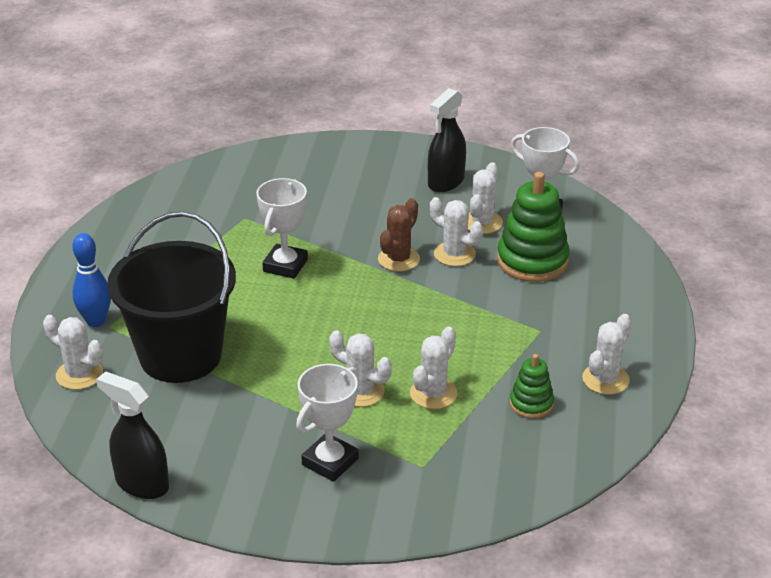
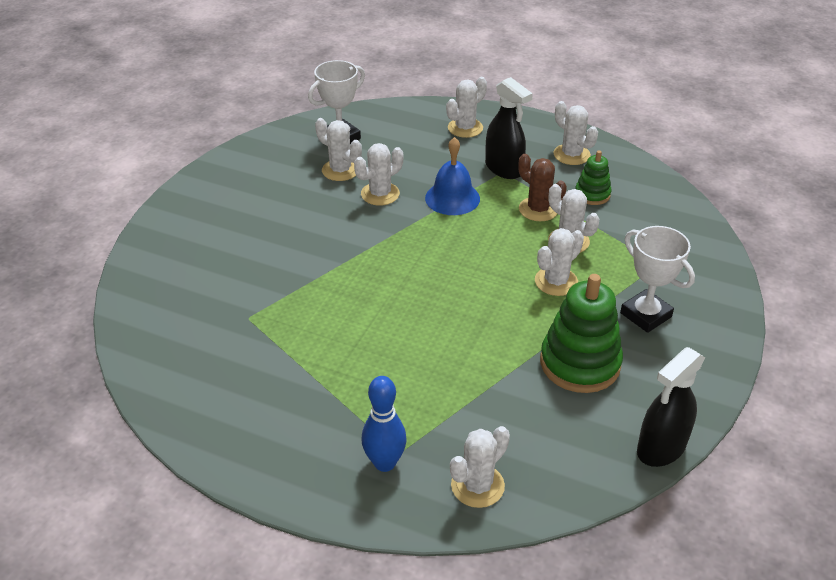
camera: 75 degrees left, 5 degrees up
black bucket [107,211,236,383] -> none
white trophy [256,178,308,279] -> none
brown cactus [378,198,420,272] -> brown cactus moved to [518,154,567,221]
black spray bottle [428,88,466,192] -> black spray bottle moved to [485,77,533,179]
green stacking toy [497,172,570,282] -> green stacking toy moved to [540,274,623,393]
none -> blue bell [425,137,480,215]
none -> white cactus [446,77,487,138]

